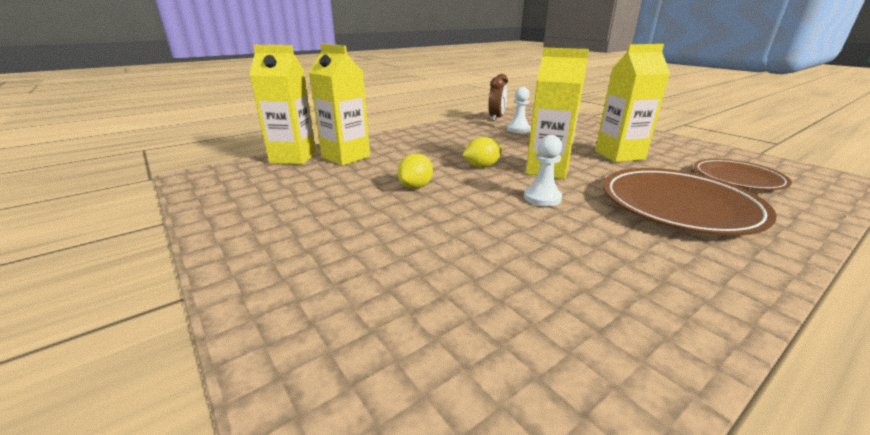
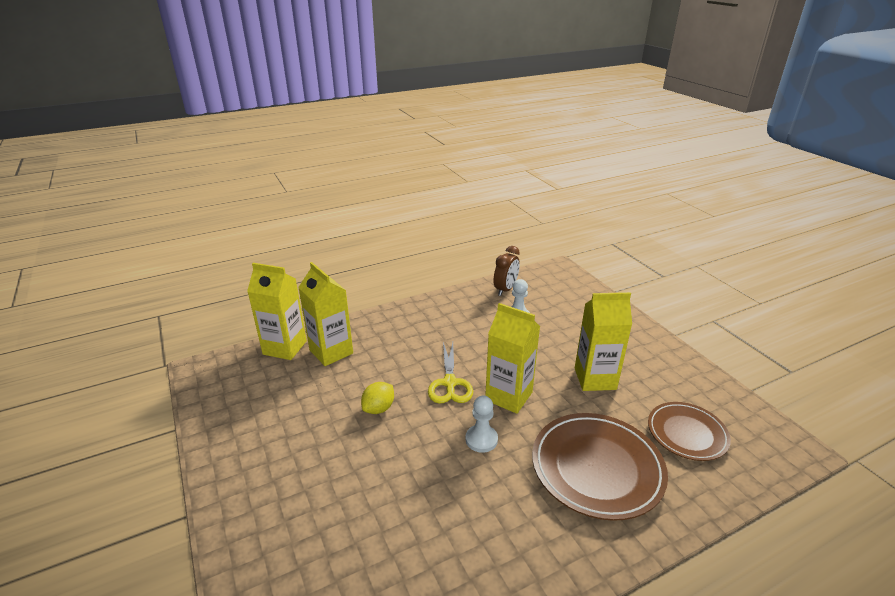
camera: 10 degrees right, 5 degrees up
yellow lemon [462,137,502,168] -> yellow scissors [428,342,473,404]

